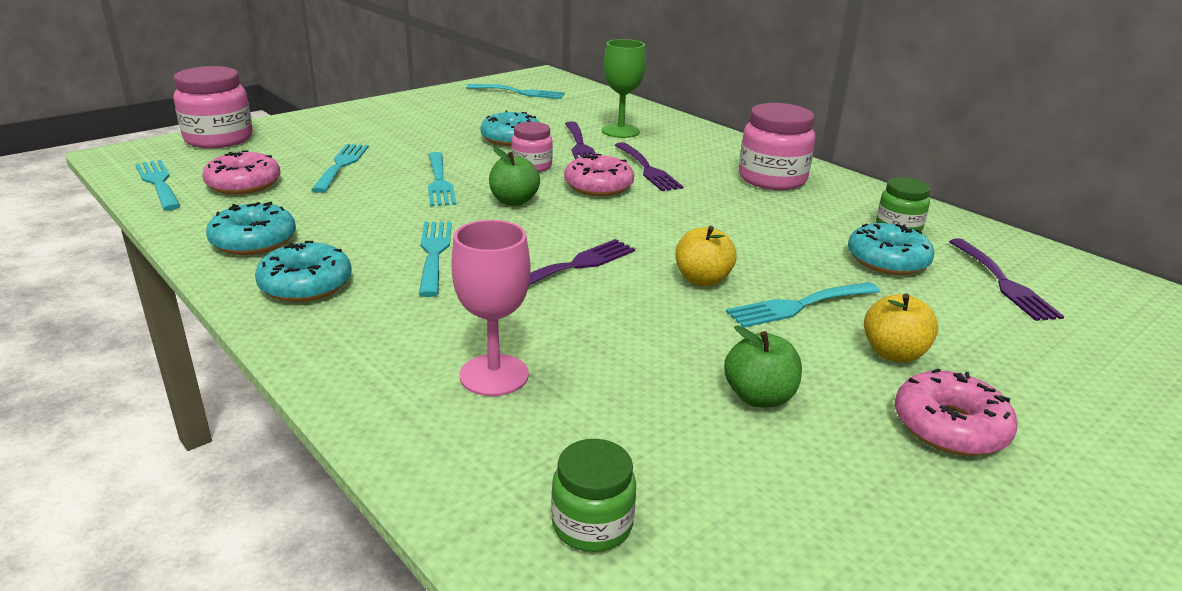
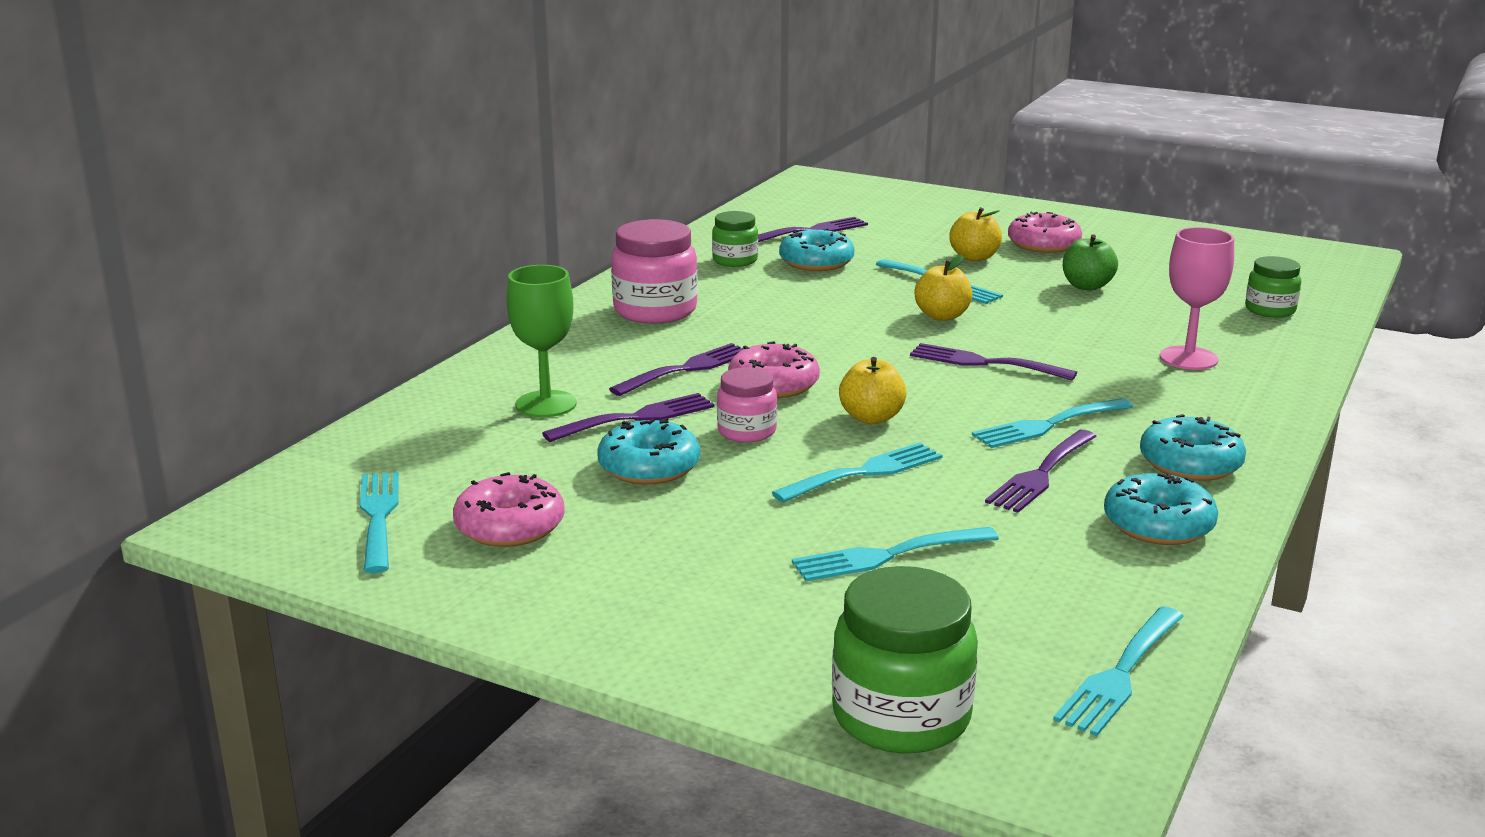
camera: 110 degrees left, 5 degrees down
pink jar [174,66,253,148] -> green jar [832,566,978,753]
pink donut [202,151,281,194] -> pink donut moved to [453,472,565,547]
green apple [489,148,540,206] -> yellow apple [839,357,906,424]
none -> purple fork [985,430,1097,513]

